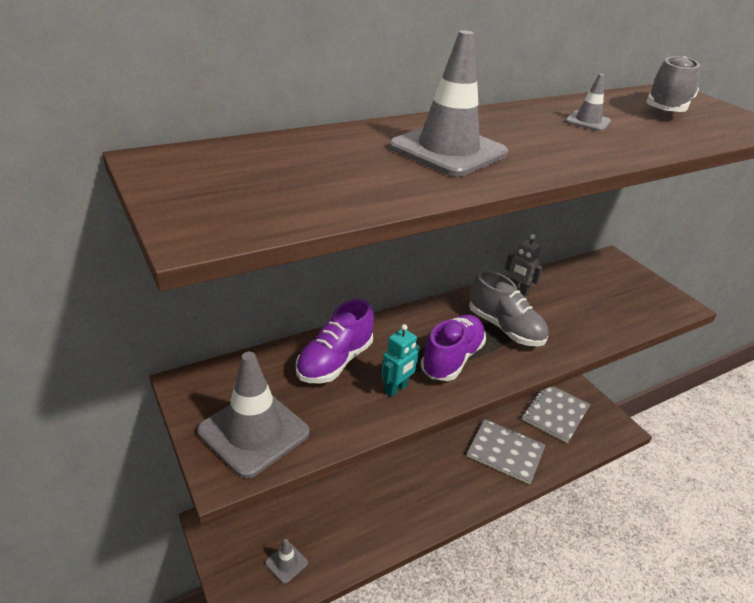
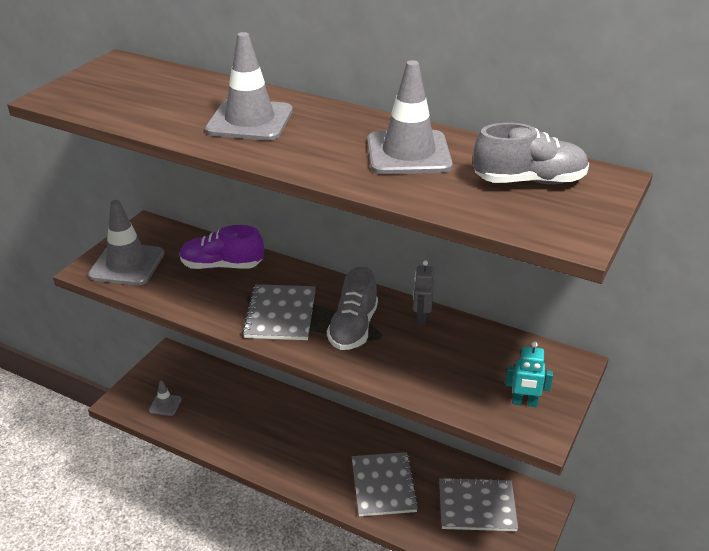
camera: 60 degrees right, 0 degrees up
turquoise robot [382,324,420,397] -> turquoise robot moved to [505,342,553,407]
purple shoe [421,315,486,381] -> grey notebook [242,284,316,340]
grey traffic cone [565,74,611,132] -> grey traffic cone [367,60,453,174], size x2.05

